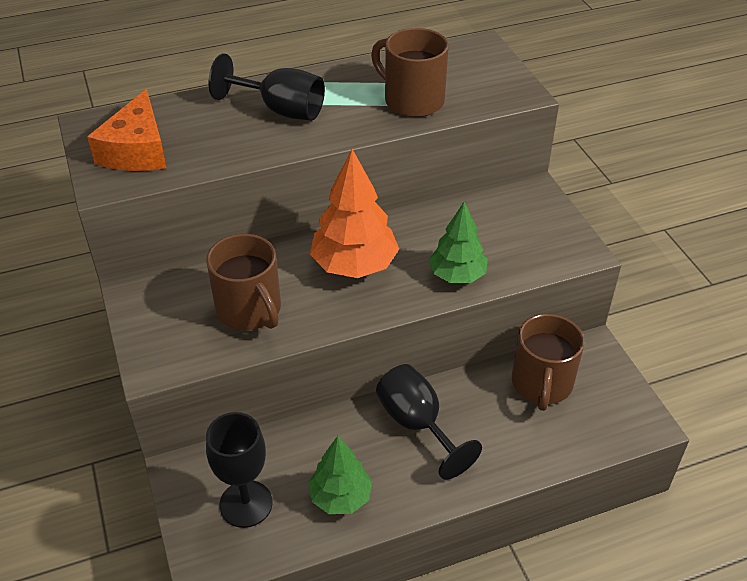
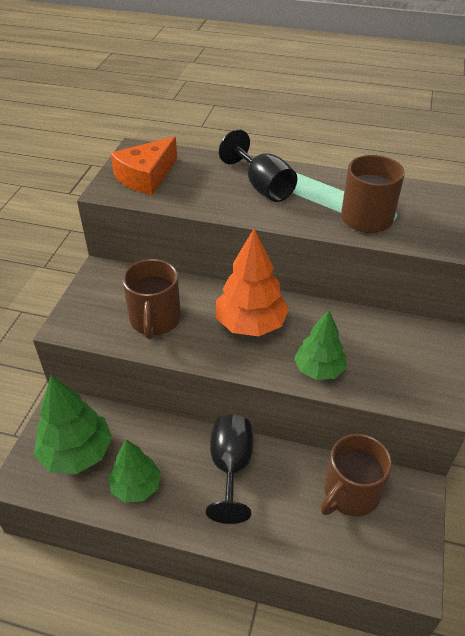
camera: 35 degrees right, 0 degrees up
black goblet [206,412,273,528] -> green tree [34,375,112,474]

